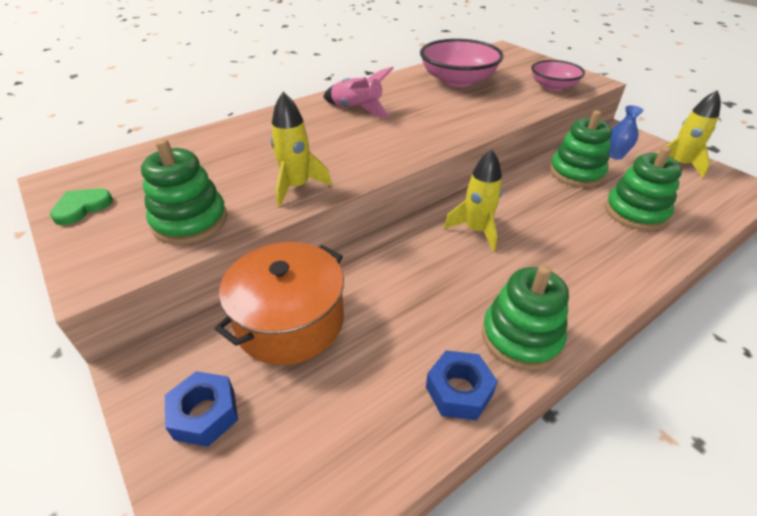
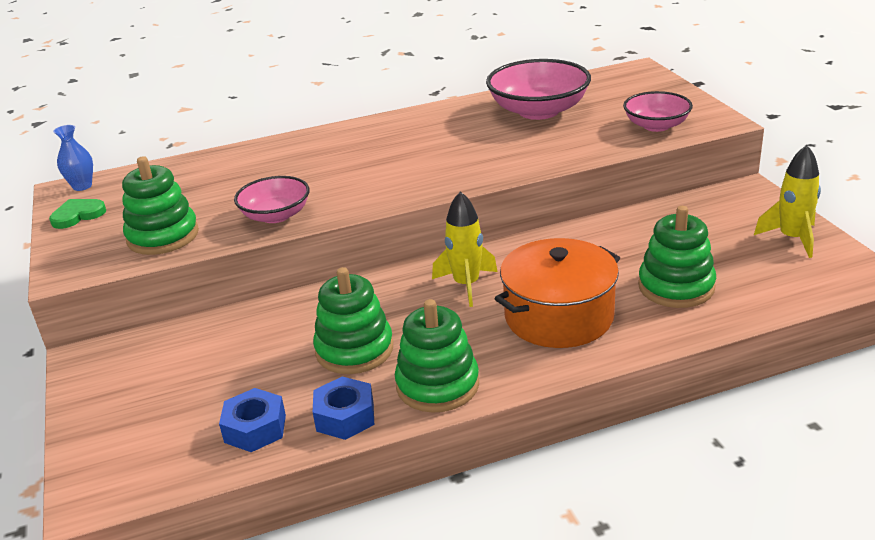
camera: 20 degrees right, 10 degrees down
blue nut [165,371,238,447] -> blue nut moved to [219,388,286,452]
orange pot [215,242,344,365] -> orange pot moved to [494,238,620,348]
yellow rocket [271,92,332,207] -> pink bowl [234,176,310,223]
pink rocket [323,67,394,117] -> none
green stacking toy [549,110,612,187] -> green stacking toy moved to [313,267,393,374]
blue vase [608,105,644,160] -> blue vase moved to [53,125,93,191]

